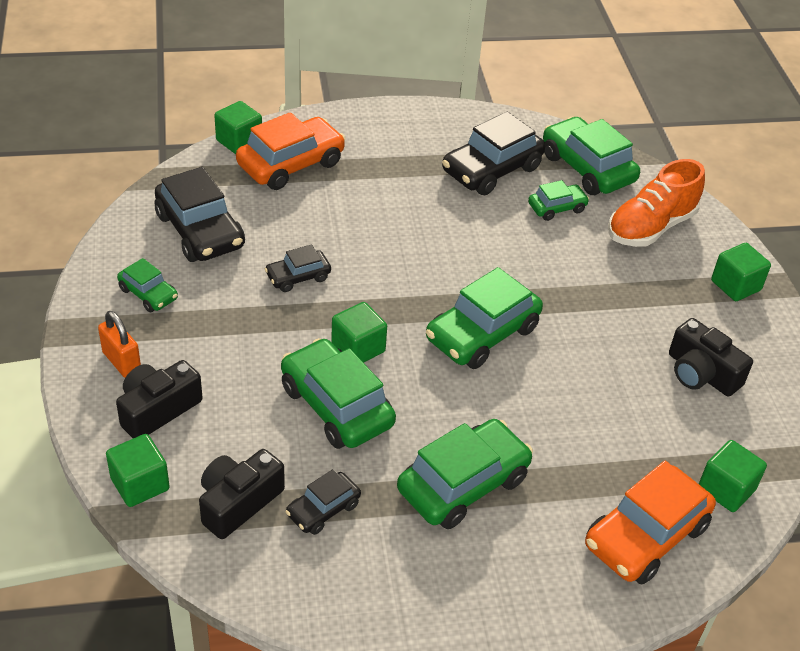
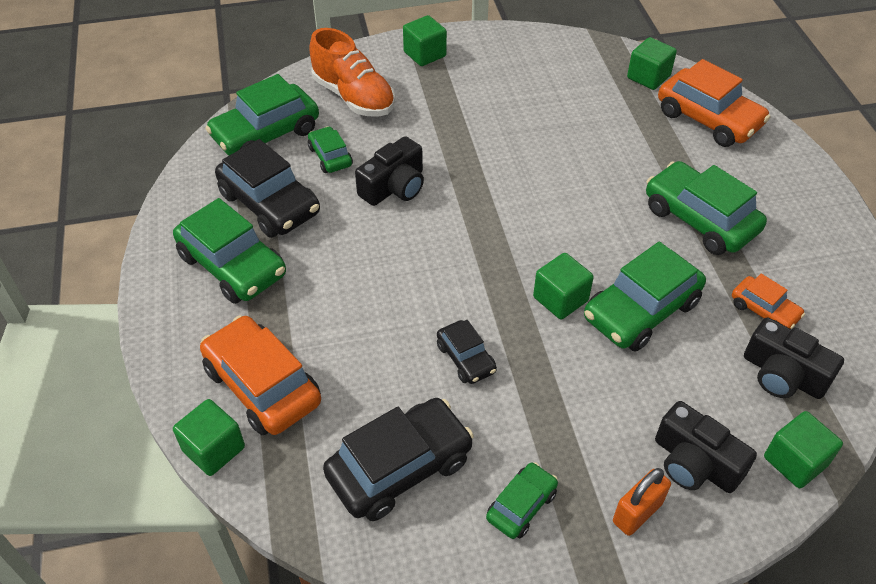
camera: 90 degrees left, 5 degrees up
black car [286,469,361,535] -> orange car [732,274,805,329]
green car [426,267,543,369] -> green car moved to [173,198,286,304]
black camera [669,318,753,396] -> black camera moved to [355,136,424,206]

